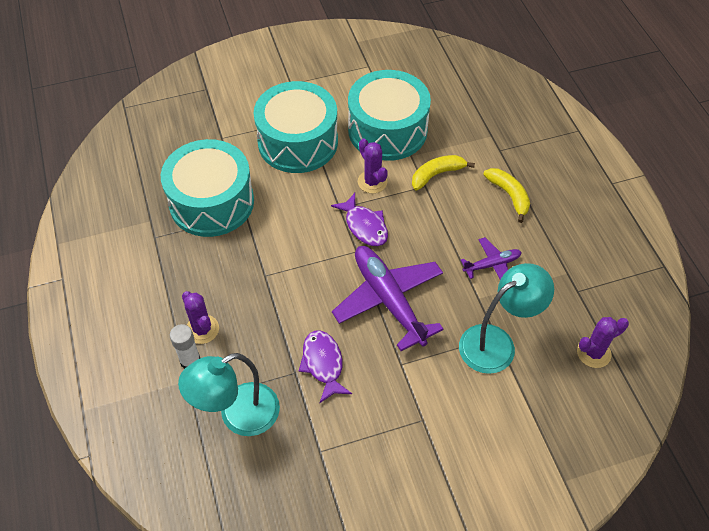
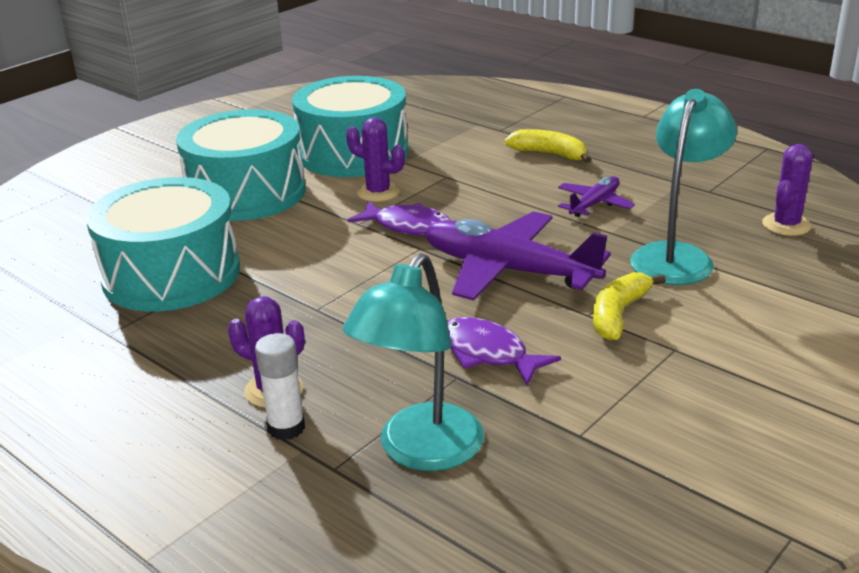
camera: 30 degrees left, 25 degrees down
yellow banana [412,155,475,190] -> yellow banana moved to [593,272,666,340]

